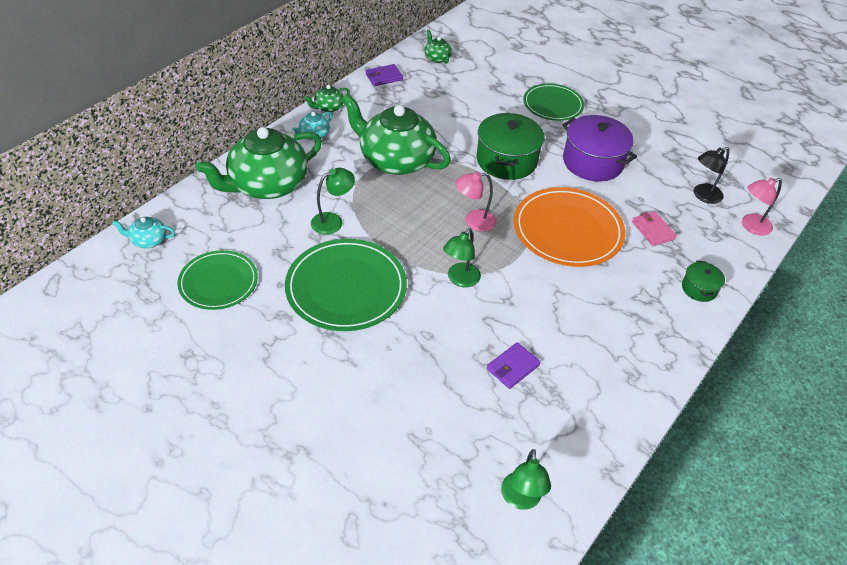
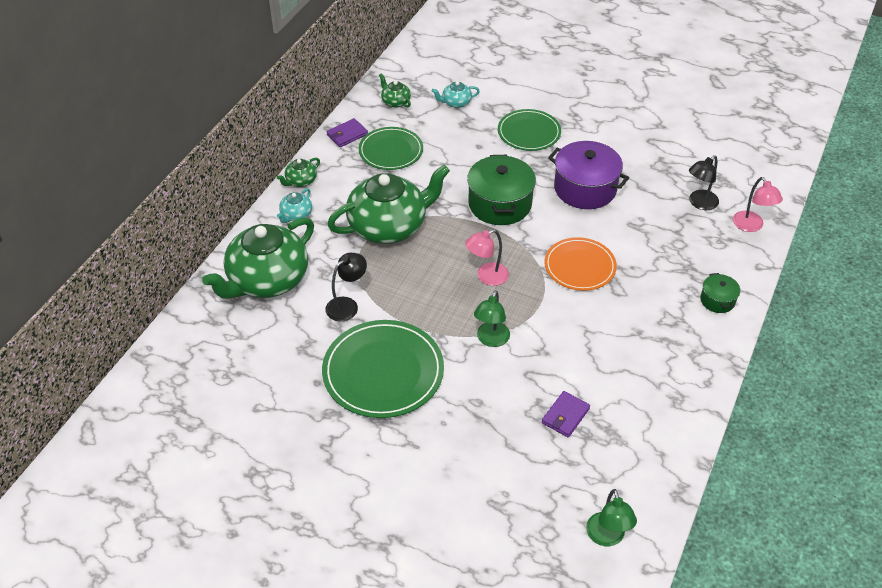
camera: 10 degrees left, 0 degrees up
turquoise teapot [112,217,175,248] -> turquoise teapot moved to [432,81,480,108]
green plate [177,250,258,310] -> green plate moved to [359,127,423,170]
green lamp [311,168,355,235] -> black lamp [325,253,367,322]
green teapot [341,93,451,175] -> green teapot turned 135 degrees clockwise [327,165,450,244]
orange plate [514,187,625,267] -> orange plate [544,237,617,291], size x0.65
pink wallet [632,211,677,246] -> none
pink lamp [742,178,782,235] -> pink lamp turned 75 degrees counterclockwise [733,177,783,232]

